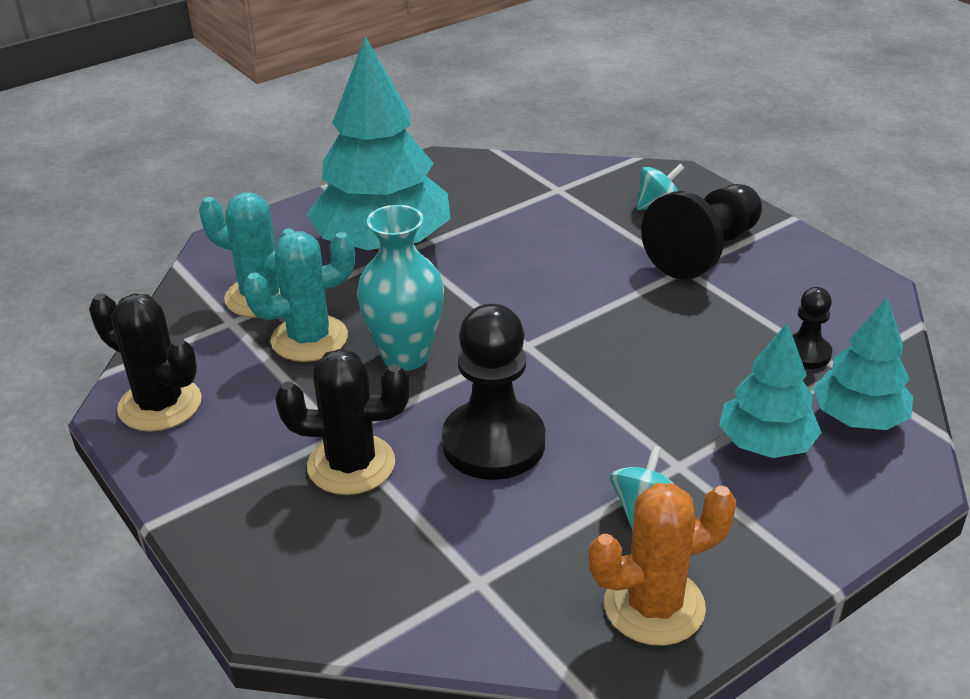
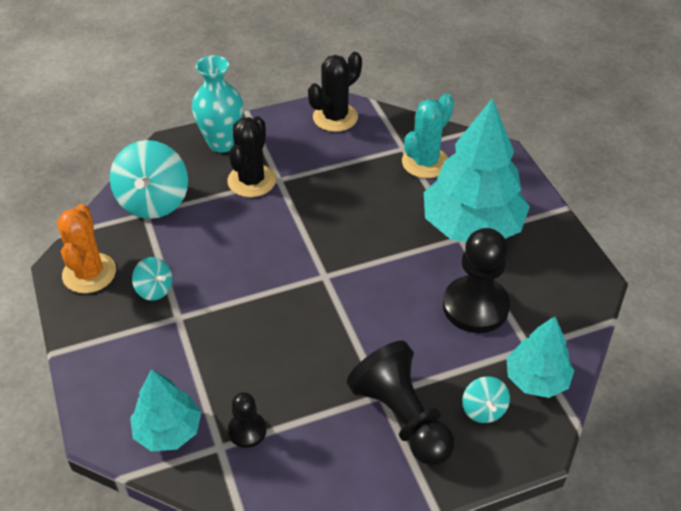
camera: 105 degrees right, 10 degrees up
turquoise cactus [243,231,355,362] -> none
turquoise vase [357,205,444,371] -> turquoise vase moved to [192,55,243,153]
black pawn [442,304,545,480] -> black pawn moved to [443,228,510,333]
turquoise tree [719,322,822,458] -> turquoise tree moved to [506,316,575,398]
none -> turquoise spinning top [110,140,188,219]

